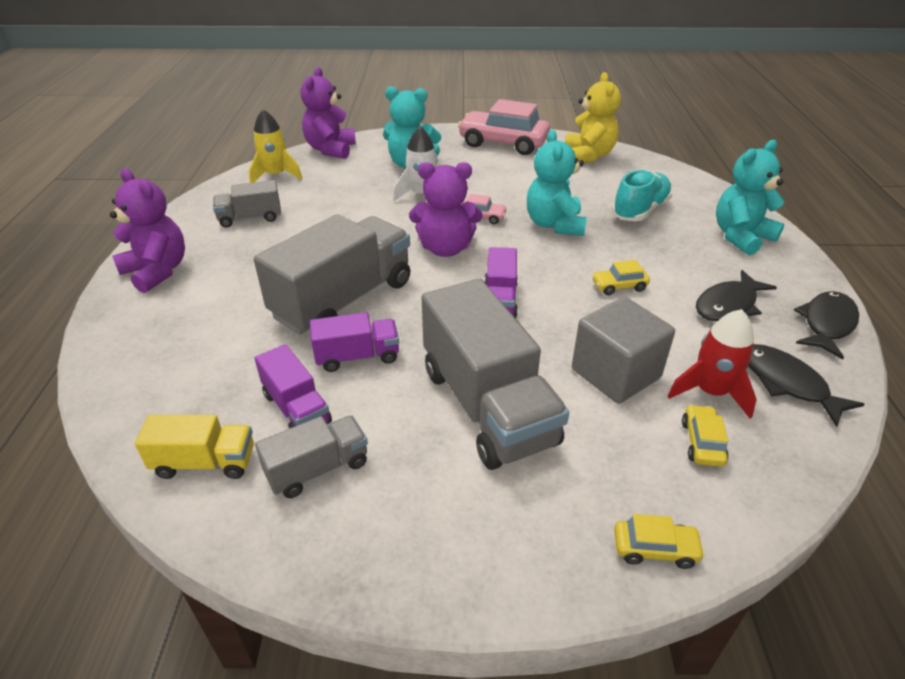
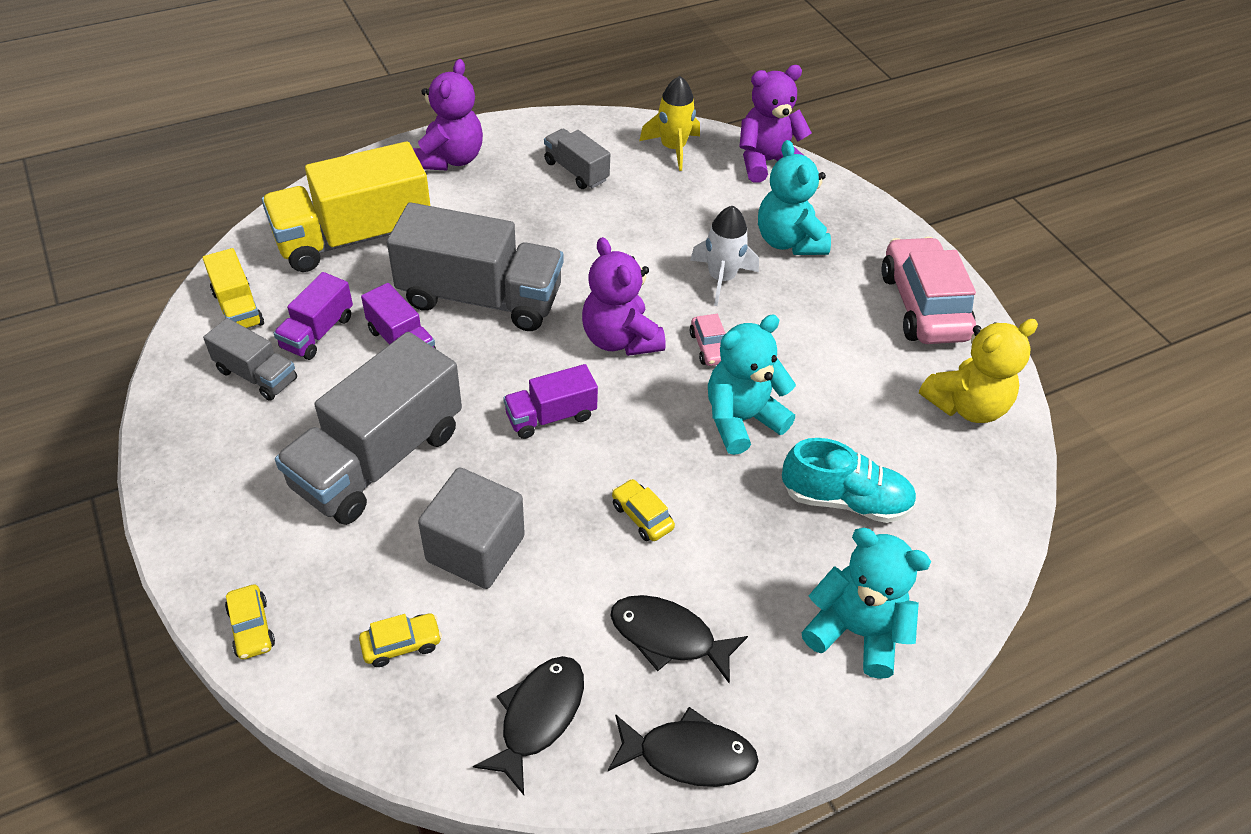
camera: 60 degrees right, 10 degrees up
red rocket [668,309,757,419] -> none
none -> yellow truck [262,142,430,272]

